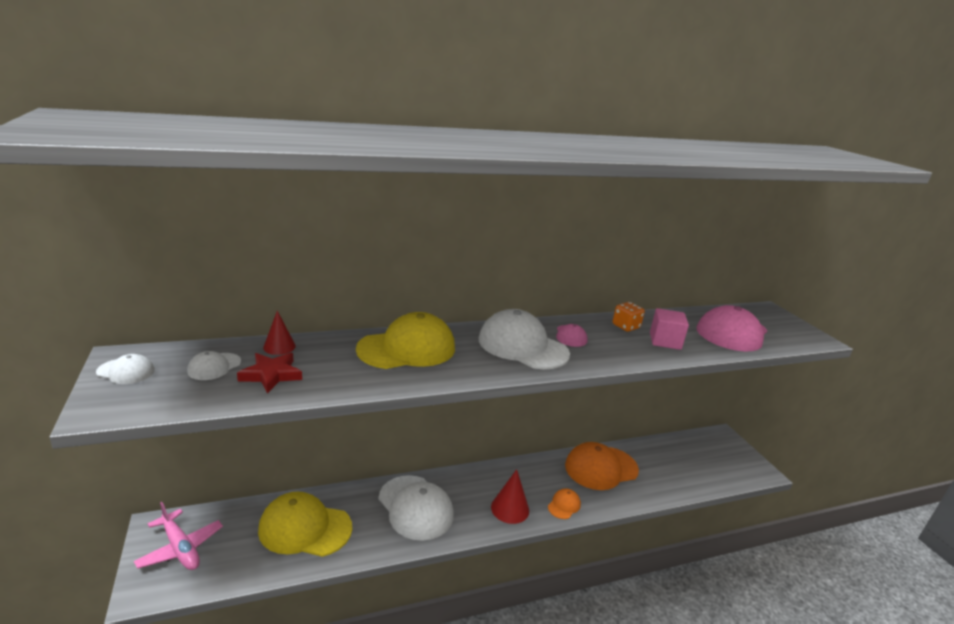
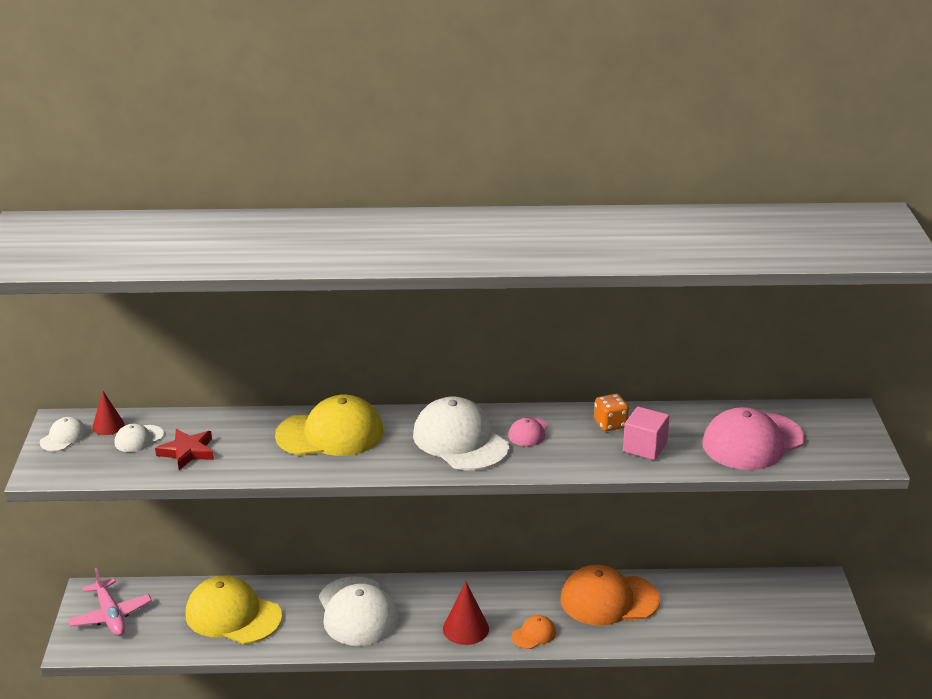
camera: 20 degrees right, 5 degrees up
white cap [96,354,155,384] -> white cap turned 90 degrees counterclockwise [40,417,87,451]
red cone [263,311,296,355] -> red cone moved to [92,391,125,435]

